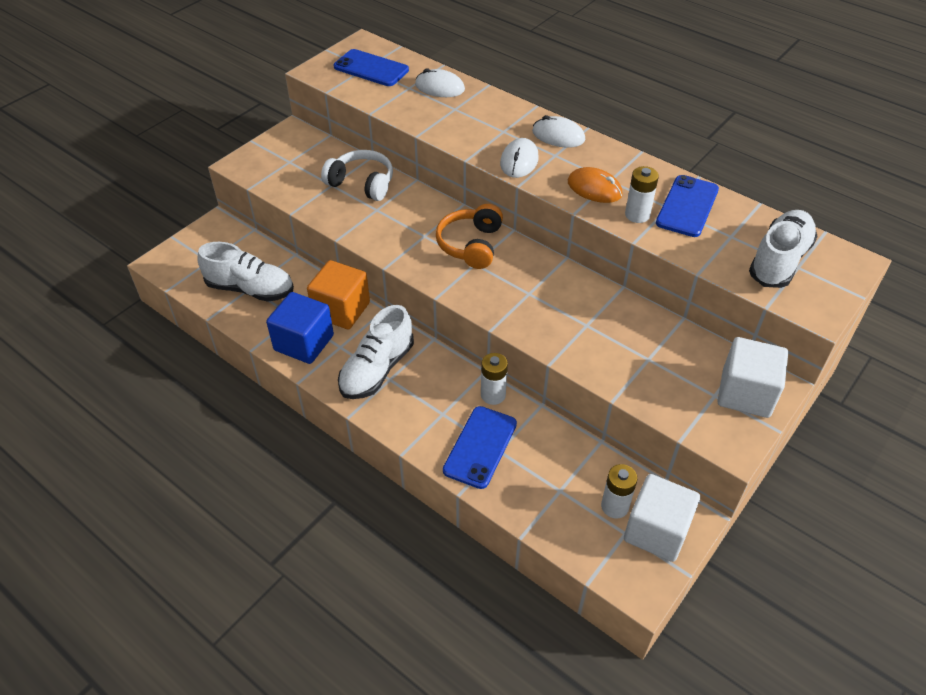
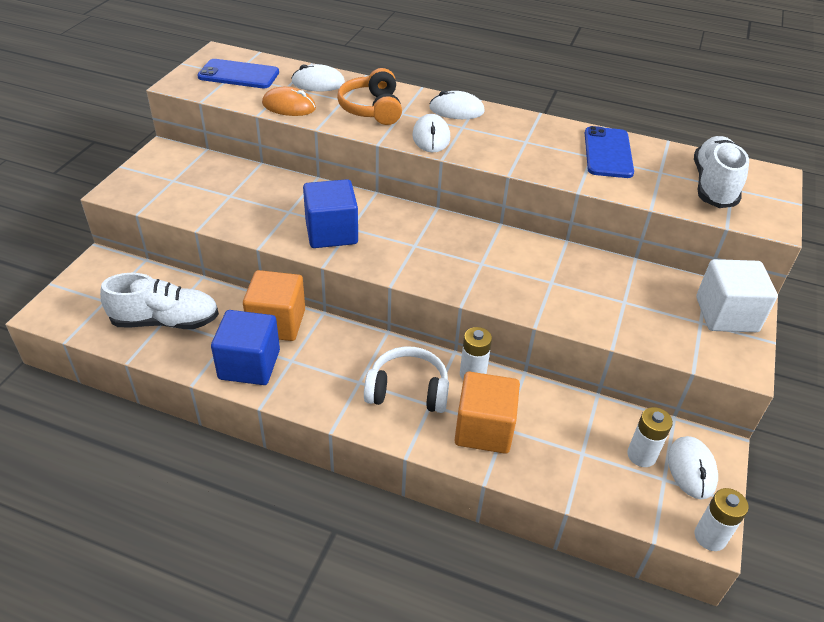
camera: 20 degrees left, 5 degrees down
white headphones [321,150,393,201] -> white headphones moved to [364,346,449,413]
white shoe [338,305,414,399] -> none
orange headphones [436,204,503,269] -> orange headphones moved to [337,68,402,125]
blue phone [443,406,517,489] -> orange cube [454,371,520,454]
orange mouse [568,167,623,203] -> orange mouse moved to [262,86,316,116]
white cube [624,474,700,562] -> white mouse [668,436,718,499]
white battery [625,166,659,223] -> white battery moved to [695,488,749,551]
none -> blue cube [303,179,358,248]

